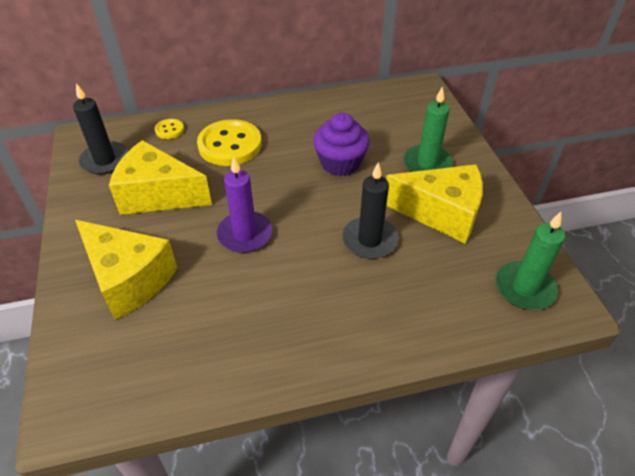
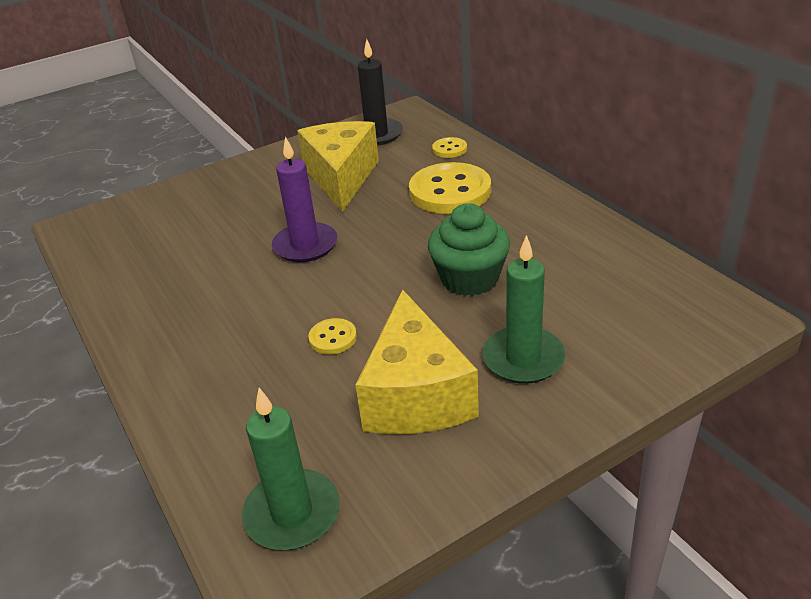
camera: 75 degrees right, 10 degrees down
yellow cheese [75,220,177,320] -> none
purple cupcake [313,113,370,176] -> green cupcake [428,203,510,296]
black candle [342,162,399,259] -> yellow button [308,318,357,354]

